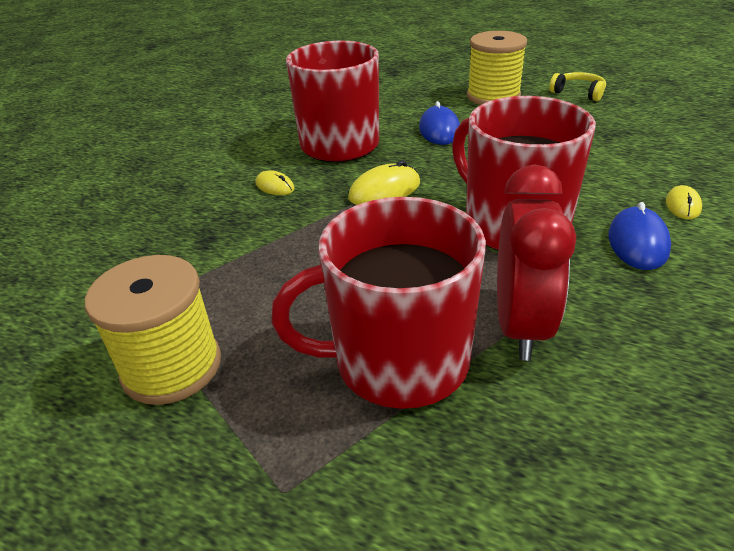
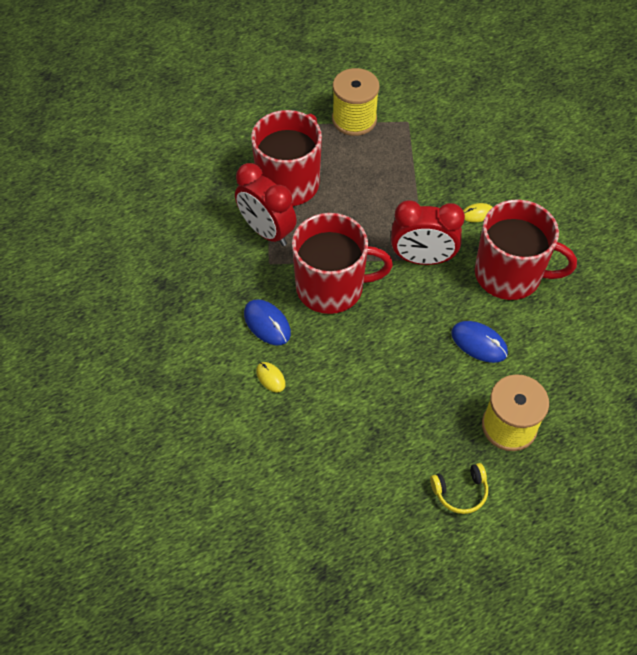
camera: 125 degrees right, 20 degrees up
yellow mouse [348,160,420,205] -> red clock [391,200,465,265]

